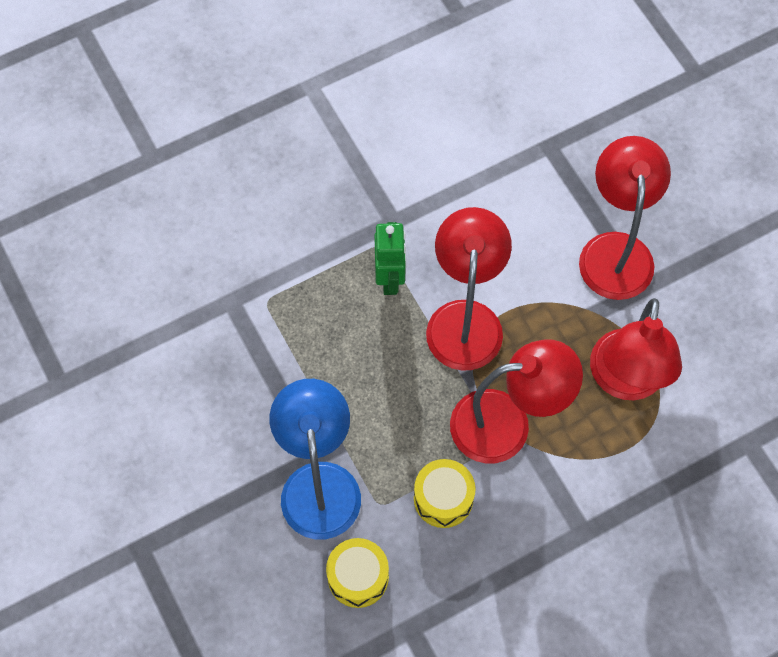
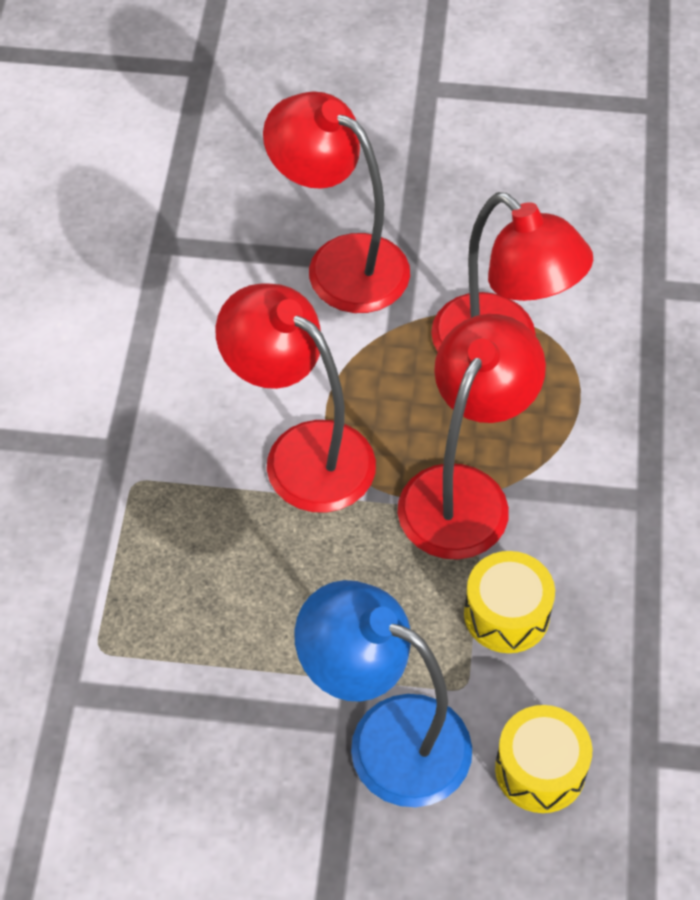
camera: 55 degrees left, 10 degrees down
green robot [374,222,406,295] -> none

